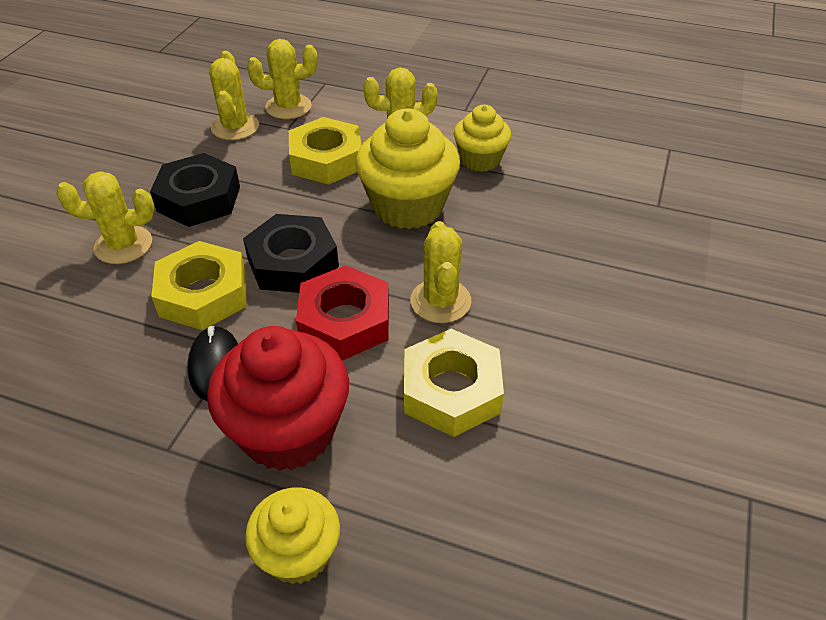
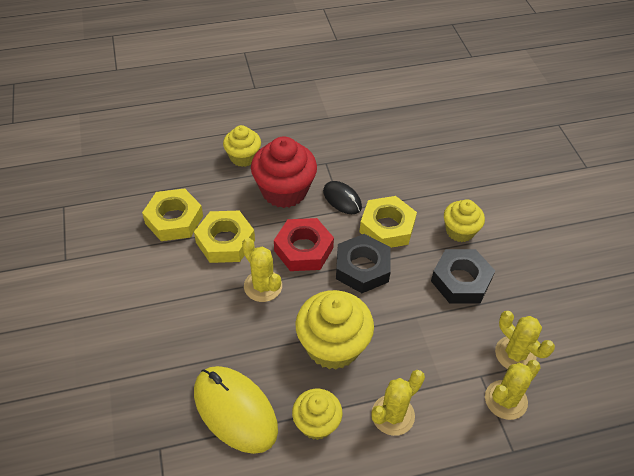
camera: 145 degrees right, 5 degrees up
yellow cactus [56,171,154,264] -> yellow cupcake [444,199,485,242]
yellow nut [289,117,361,185] -> yellow nut moved to [142,188,203,241]
none -> yellow mouse [194,366,278,454]

